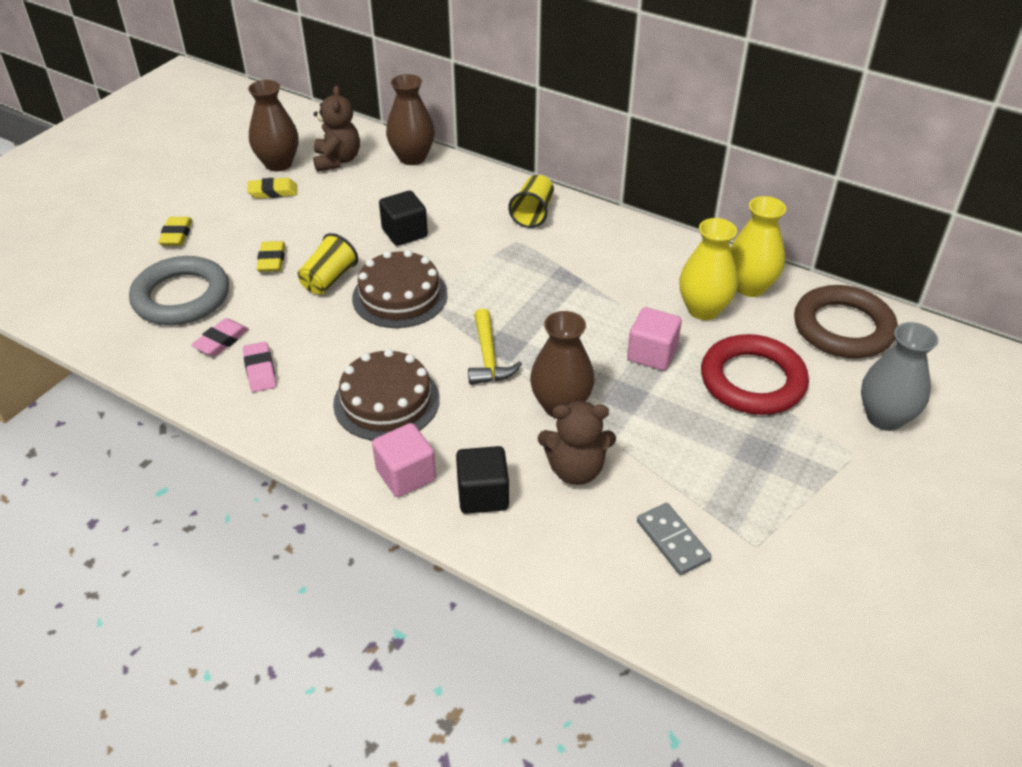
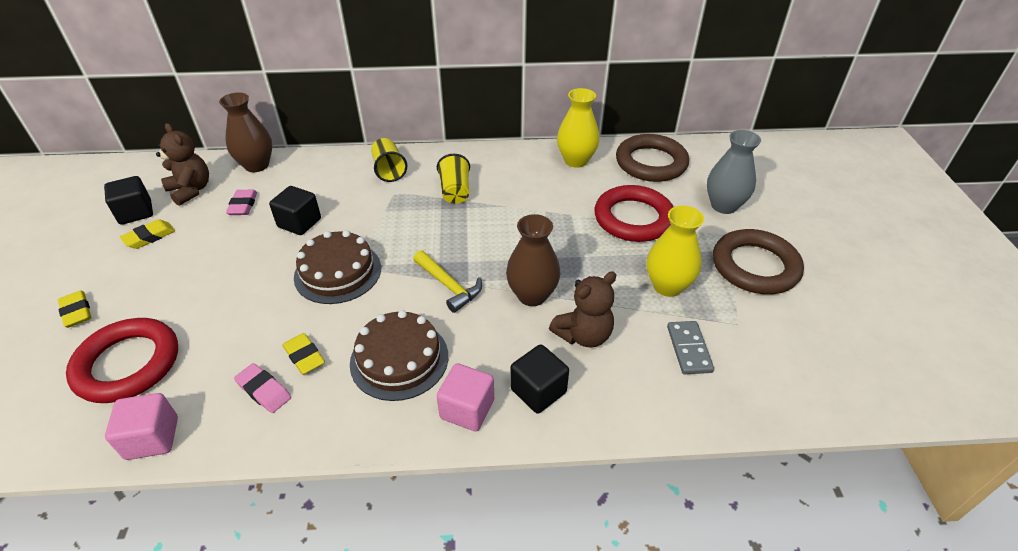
camera: 35 degrees left, 0 degrees up
grey ring [129,256,229,325] -> red ring [66,318,178,403]
pink eraser [191,318,249,356] -> pink eraser moved to [226,190,257,215]
brown vase [248,80,299,171] -> black cube [104,176,153,225]
yellow eraser [257,241,285,272] -> yellow eraser moved to [282,333,325,375]
yellow cup [298,233,358,295] -> yellow cup moved to [437,154,470,204]
pink cube [627,307,682,371] -> pink cube moved to [105,393,178,460]
grey domino [637,503,712,575] -> grey domino turned 60 degrees clockwise [667,321,714,374]
yellow vase [679,218,738,320] -> yellow vase moved to [647,206,704,297]
none -> brown ring [713,229,804,294]

